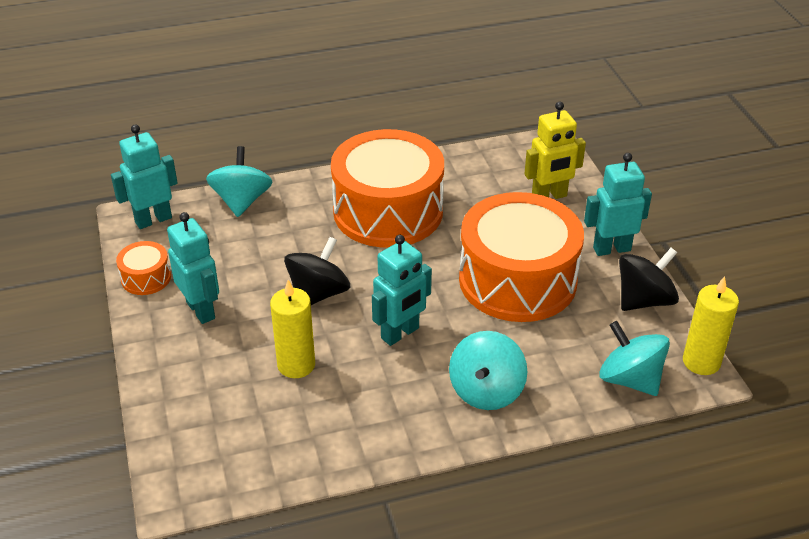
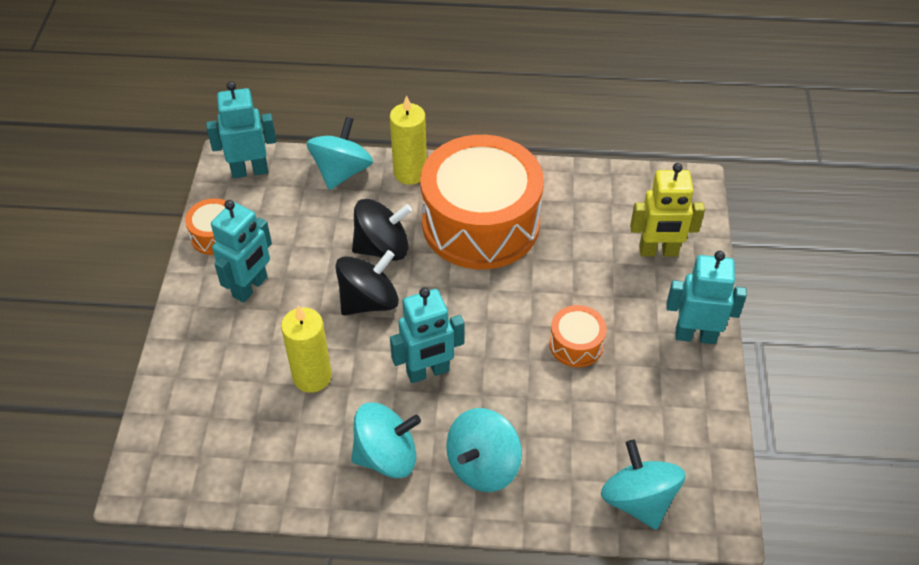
camera: 20 degrees right, 10 degrees up
turquoise robot [167,212,219,324] -> turquoise robot turned 45 degrees clockwise [211,200,272,303]
orange drum [459,192,584,322] -> orange drum [549,305,607,367], size x0.42
black spinning top [619,248,679,311] -> black spinning top moved to [352,199,412,261]
yellow candle [683,276,739,375] -> yellow candle moved to [390,95,427,185]
none -> turquoise spinning top [351,403,421,478]

